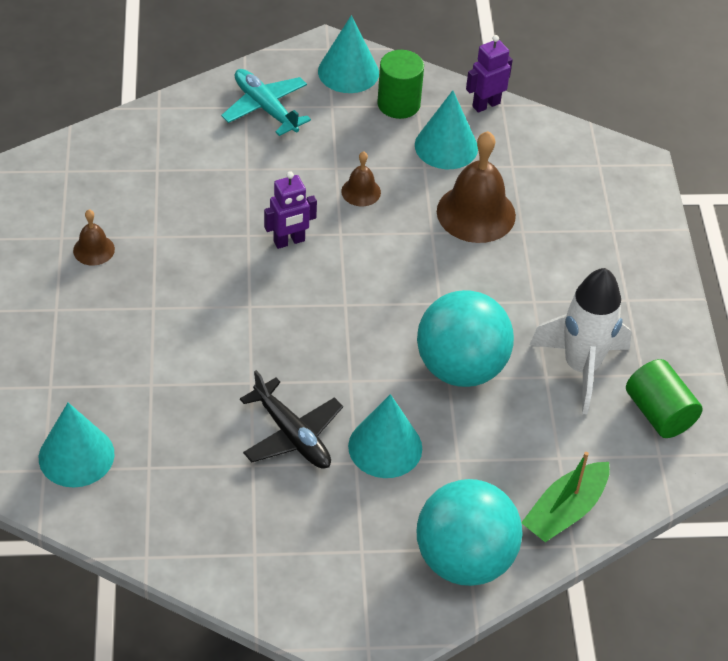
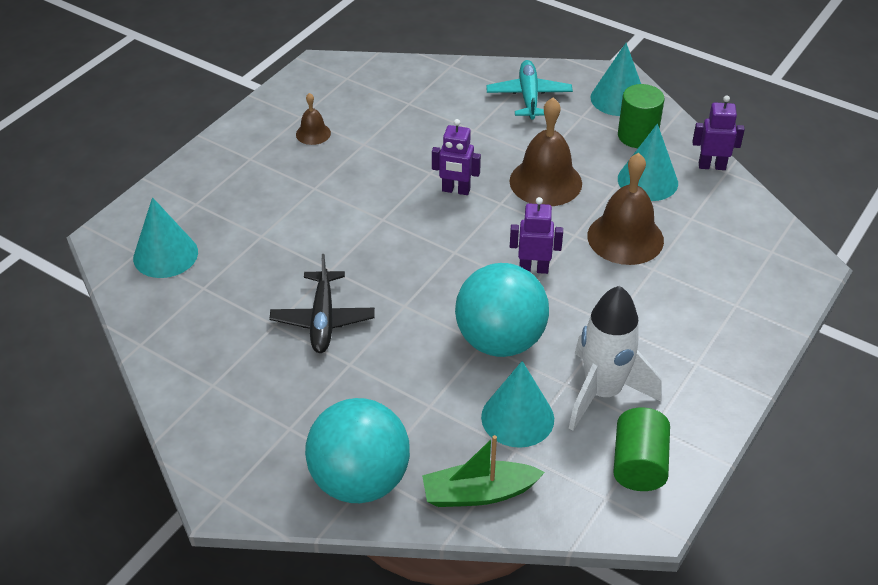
camera: 40 degrees right, 5 degrees down
brown bell [341,151,381,206] -> brown bell [510,98,582,206], size x1.99
turquoise cone [348,394,422,478] -> turquoise cone moved to [481,361,554,448]
none -> purple robot [510,197,563,274]

